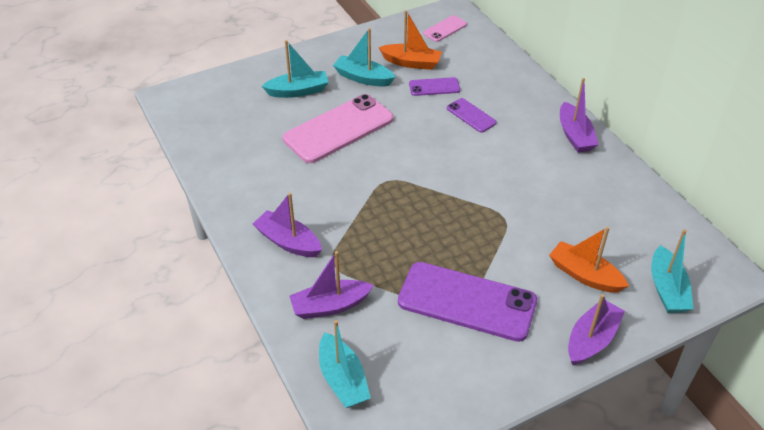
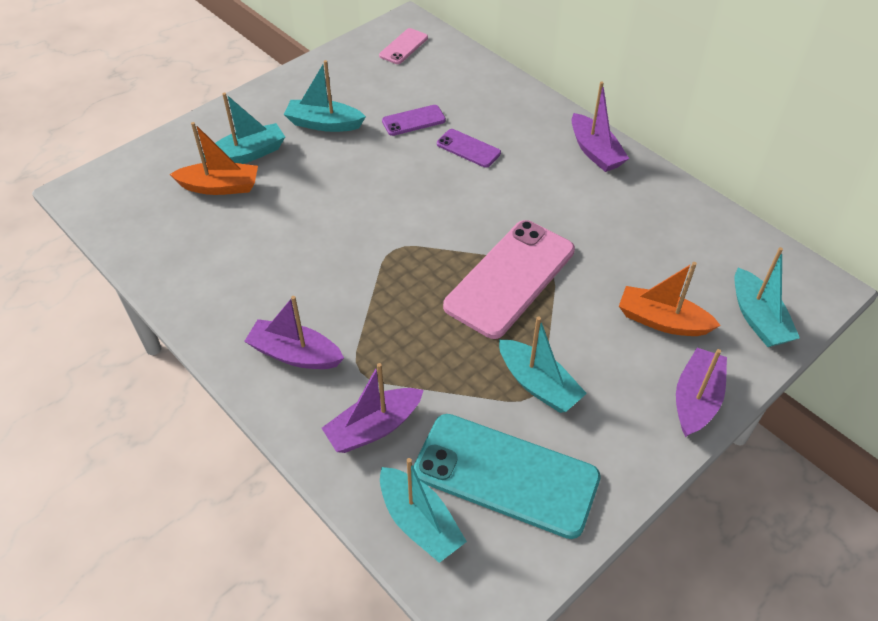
camera: 15 degrees left, 5 degrees up
pink phone [283,94,394,163] -> pink phone moved to [443,220,575,339]
orange boat [378,10,442,70] -> orange boat moved to [170,122,258,195]
purple phone [398,262,537,342] -> turquoise boat [499,317,587,413]
none -> turquoise phone [414,414,601,539]

